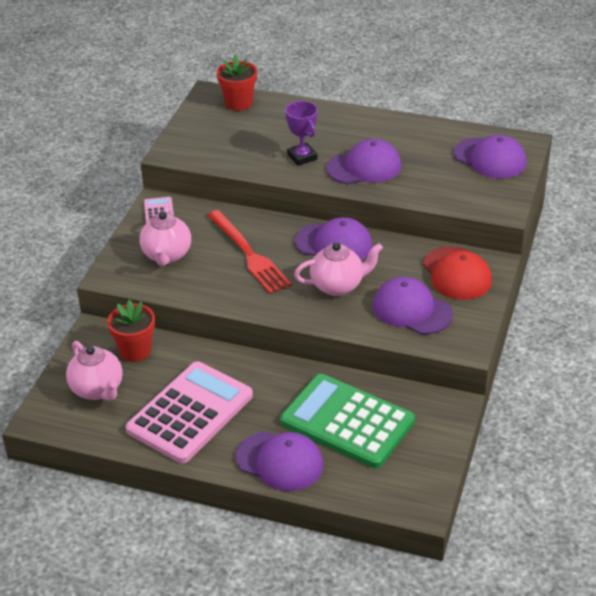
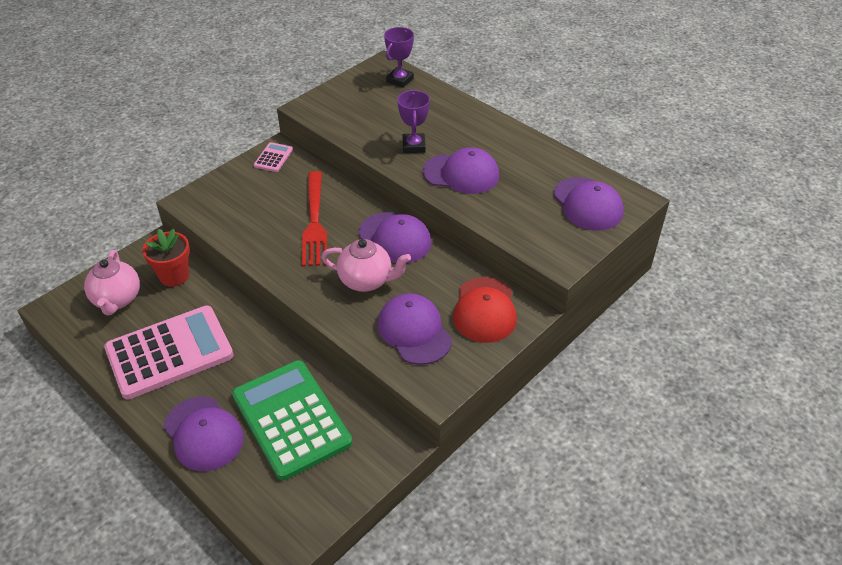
camera: 25 degrees right, 5 degrees up
pink teapot [140,206,191,266] -> none
red flower pot [217,55,257,111] -> purple trophy [384,27,414,88]

